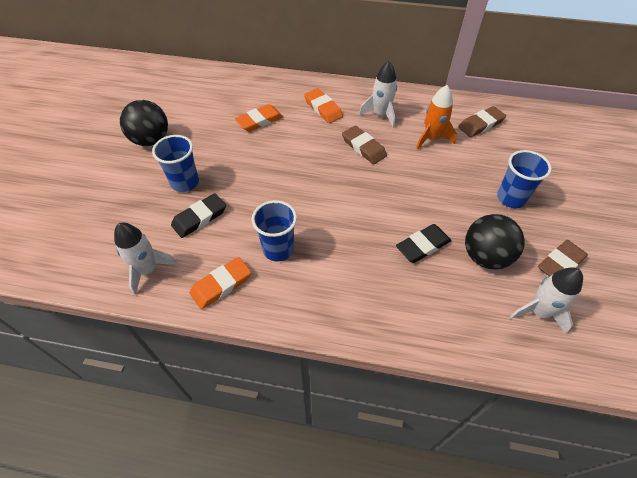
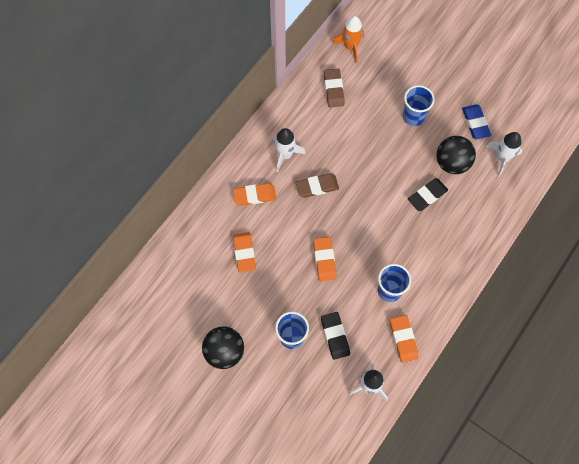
camera: 65 degrees left, 15 degrees up
black eraser [396,224,451,263] -> black eraser turned 60 degrees clockwise [408,178,448,211]
orange rocket [416,85,457,150] -> orange rocket moved to [332,16,364,63]
brown eraser [538,240,588,277] -> blue eraser [462,104,491,139]
none -> orange eraser [313,237,336,281]

